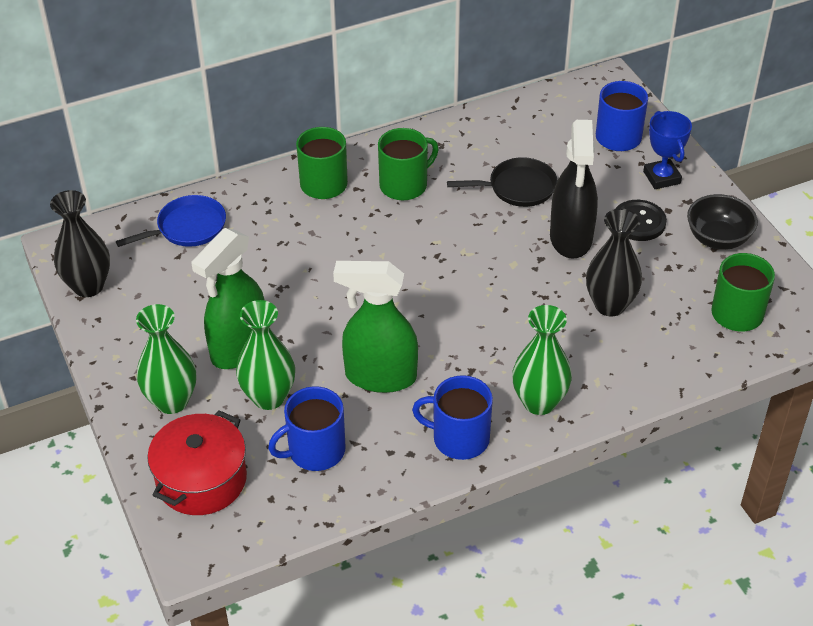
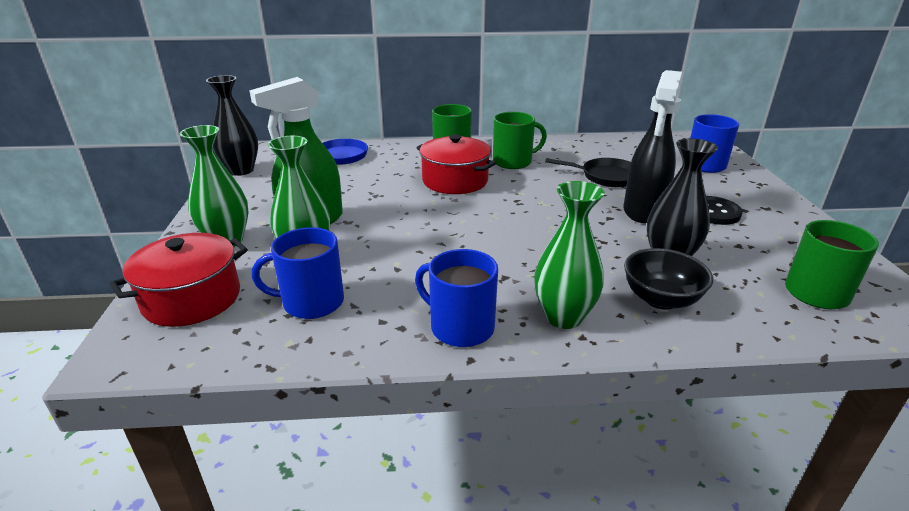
camera: 20 degrees right, 15 degrees down
green spray bottle [333,261,418,393] -> none
blue trophy [643,111,692,189] -> none
black bowl [687,194,758,250] -> black bowl moved to [624,248,713,310]
none -> red pot [416,134,496,194]

